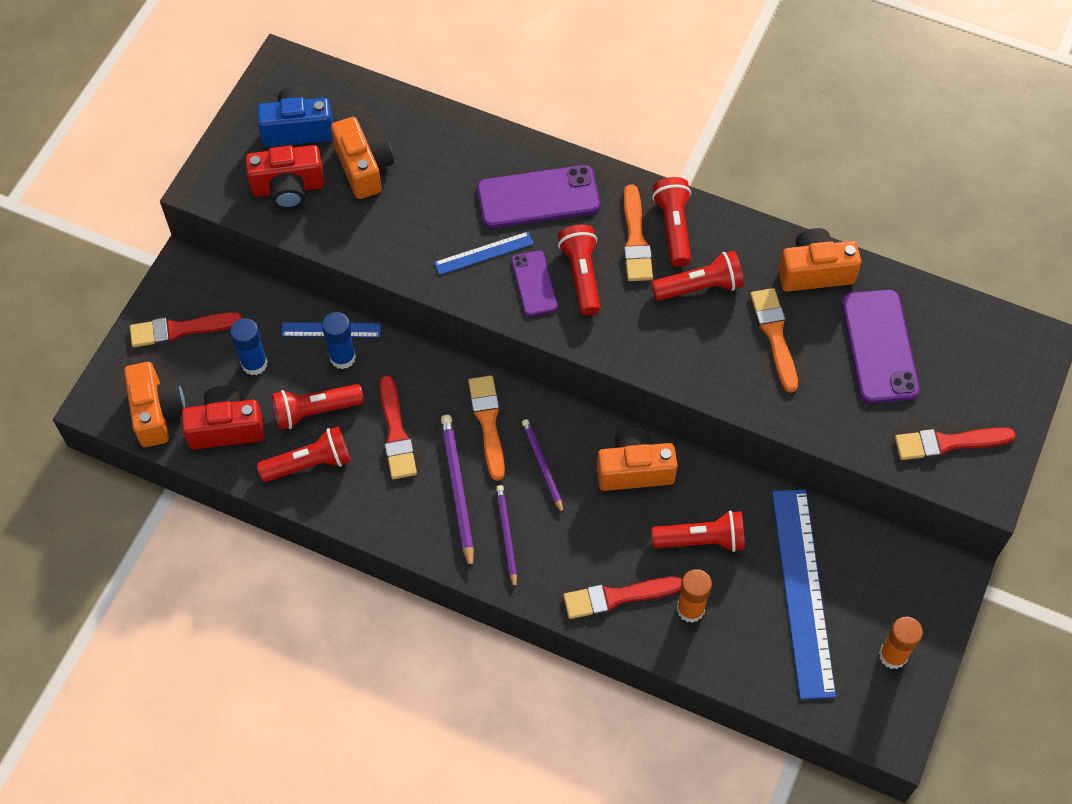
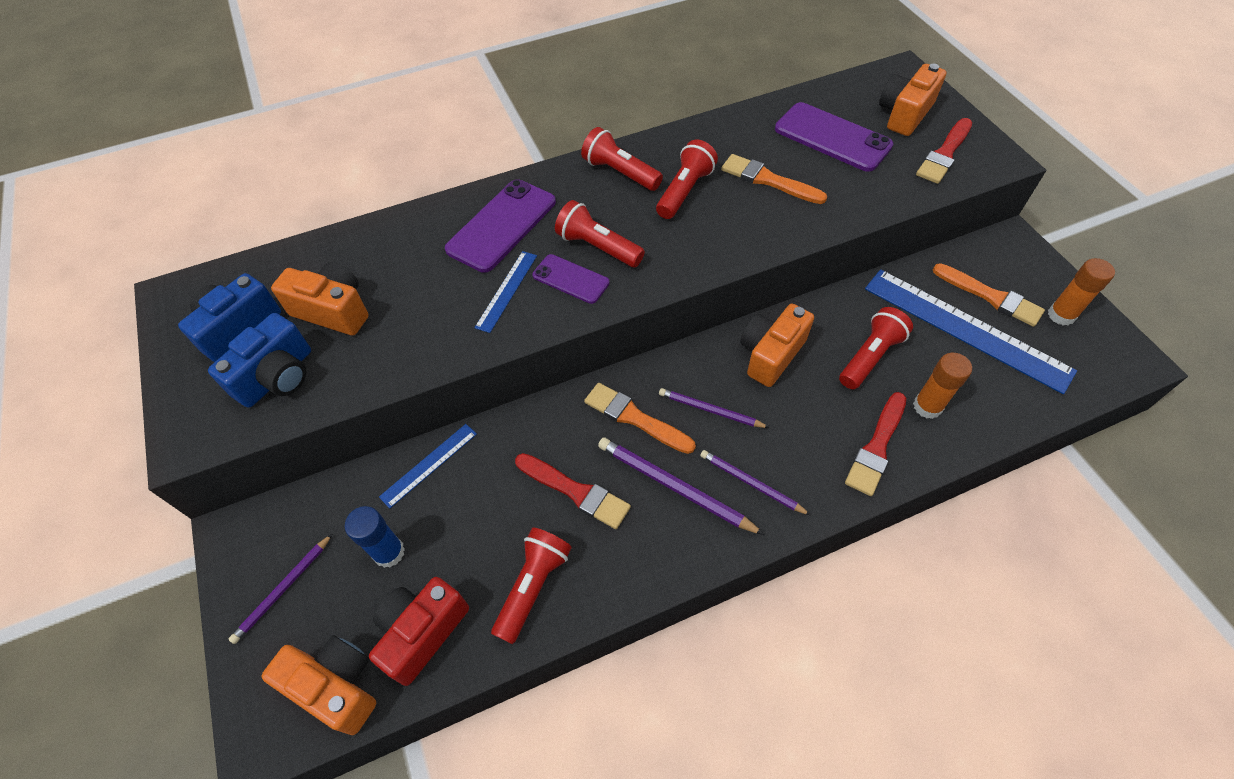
camera: 45 degrees left, 5 degrees down
red brush [130,312,242,347] -> purple pencil [229,534,332,644]
red camera [245,145,324,209] -> blue camera [208,313,311,408]
red flashlight [272,384,364,430] -> none
blue glue stick [322,312,356,369] -> none
orange brush [624,184,653,281] -> orange brush moved to [933,263,1045,327]
orange camera [778,228,861,292] -> orange camera moved to [879,64,946,136]

